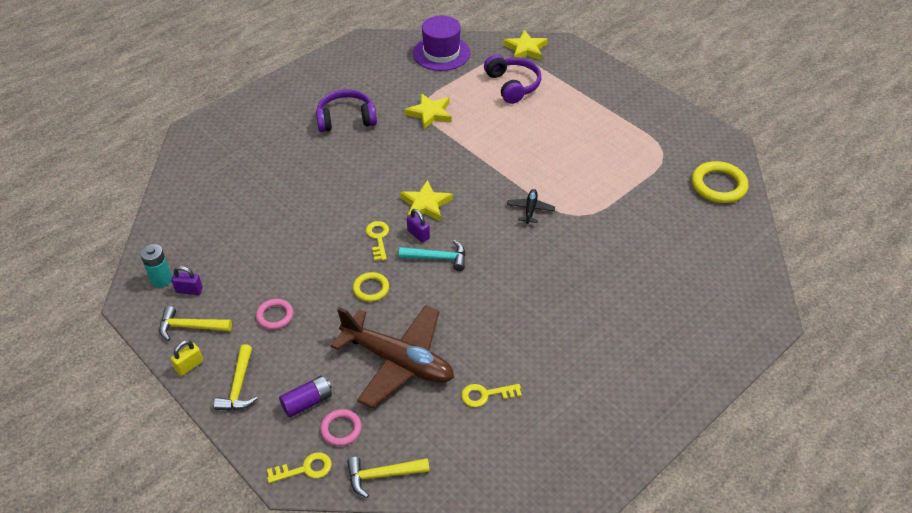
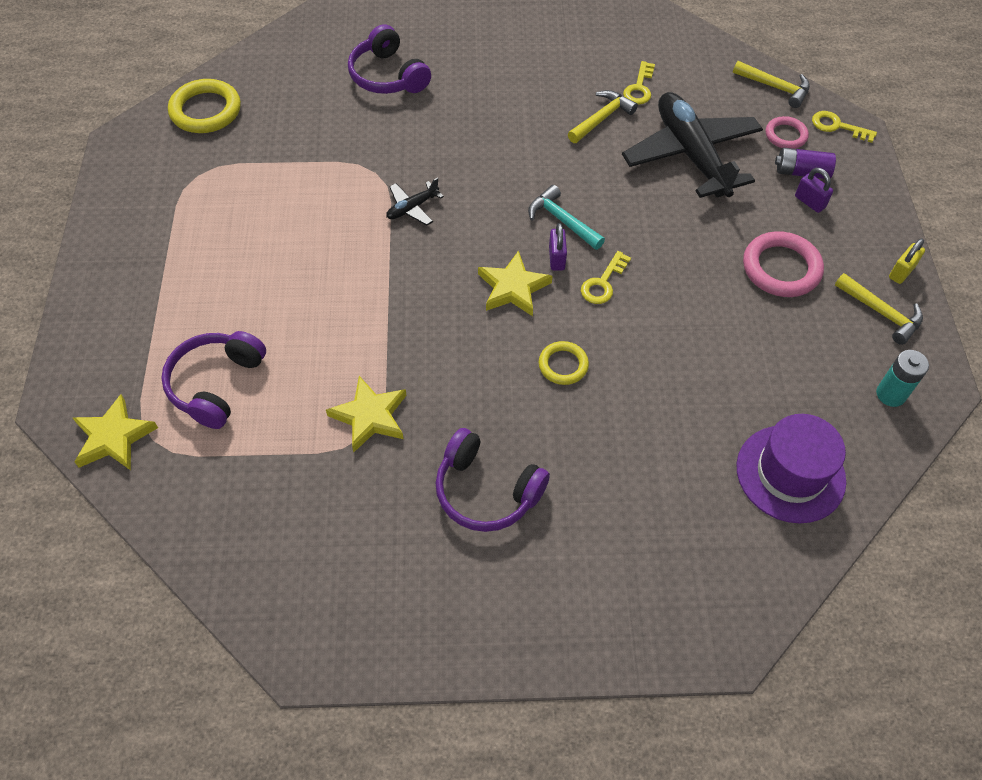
camera: 140 degrees left, 10 degrees up
purple padlock [171,266,203,295] -> purple padlock moved to [795,168,833,213]
yellow padlock [171,340,203,376] -> yellow padlock turned 45 degrees counterclockwise [889,239,925,284]
yellow hammer [214,344,258,410] -> yellow hammer moved to [568,90,638,143]
pink ring [256,299,293,330] -> pink ring [743,231,824,297], size x1.69
brown plane [331,305,454,408] -> black plane [622,92,763,198]
yellow ring [353,272,389,302] -> yellow ring moved to [538,341,589,385]
purple hat [413,16,470,71] -> purple hat moved to [737,414,846,523]
yellow key [461,384,522,407] -> yellow key turned 75 degrees clockwise [623,61,655,104]
none -> purple headphones [348,24,431,94]

